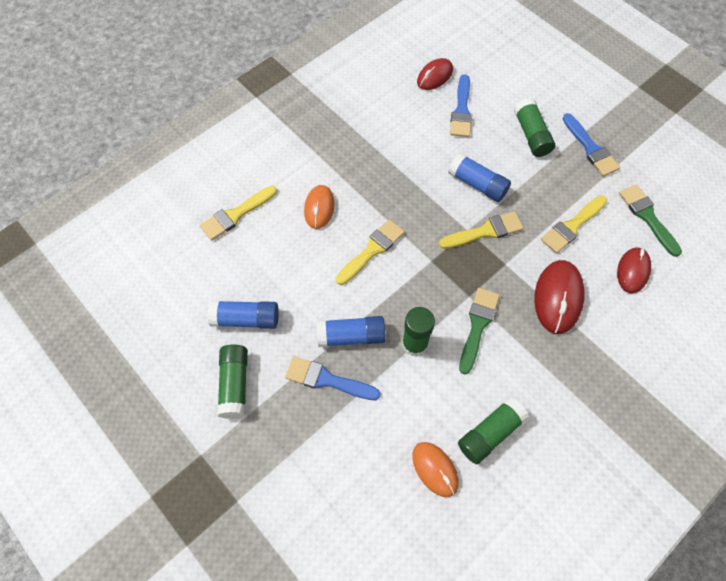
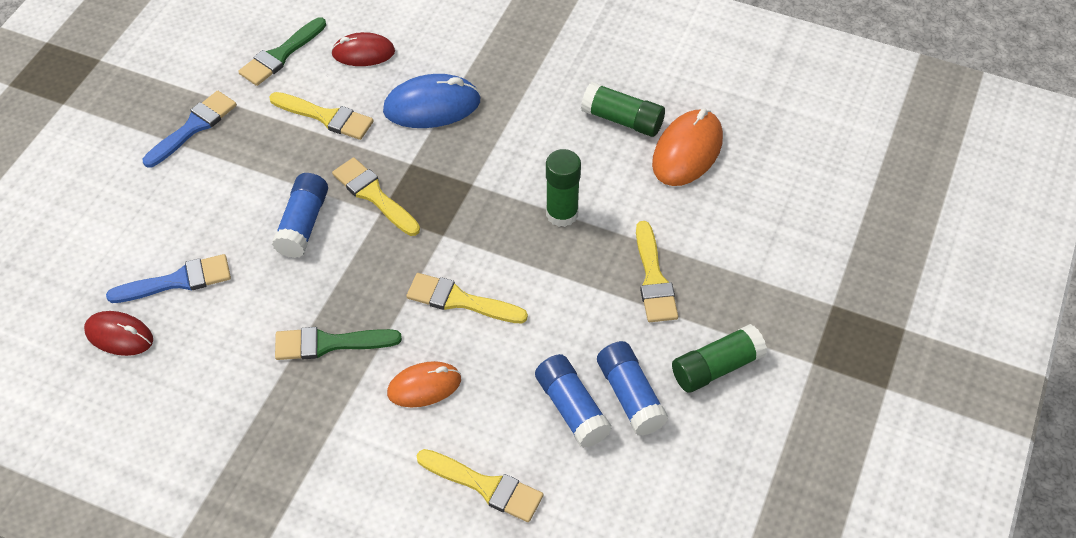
camera: 115 degrees left, 10 degrees down
blue brush [285,356,381,400] -> yellow brush [636,221,678,322]
blue glue stick [317,316,385,347] -> blue glue stick moved to [535,354,612,448]
orange mouse [412,442,459,497] -> orange mouse [652,109,723,186], size x1.51
green brush [459,288,500,374] -> green brush moved to [275,327,402,360]
green glue stick [514,98,555,157] -> none
red mouse [534,260,585,334] -> blue mouse [383,74,481,128]

